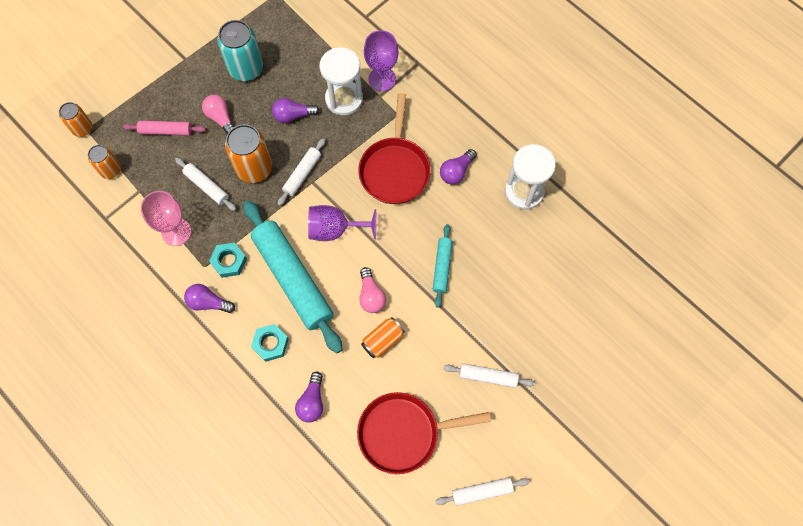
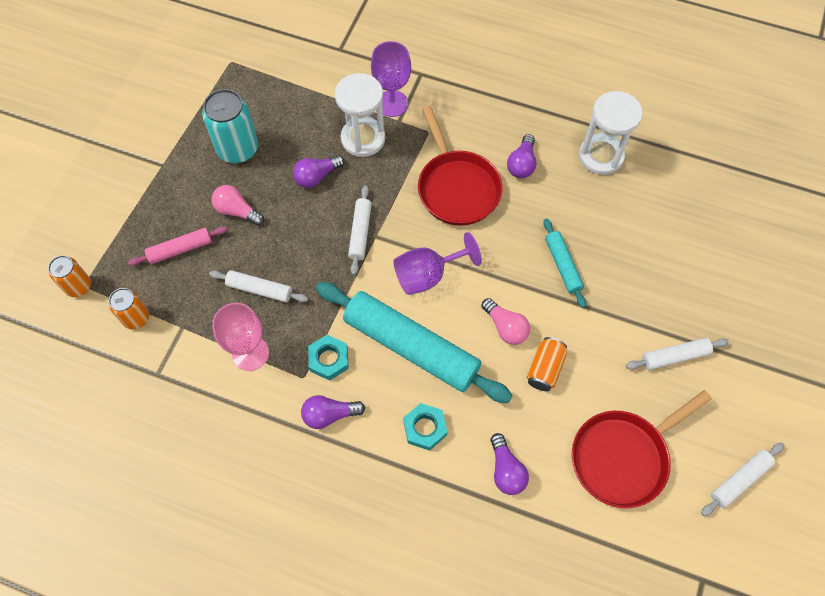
camera: 25 degrees left, 5 degrees down
orange can [225,124,272,183] -> none

